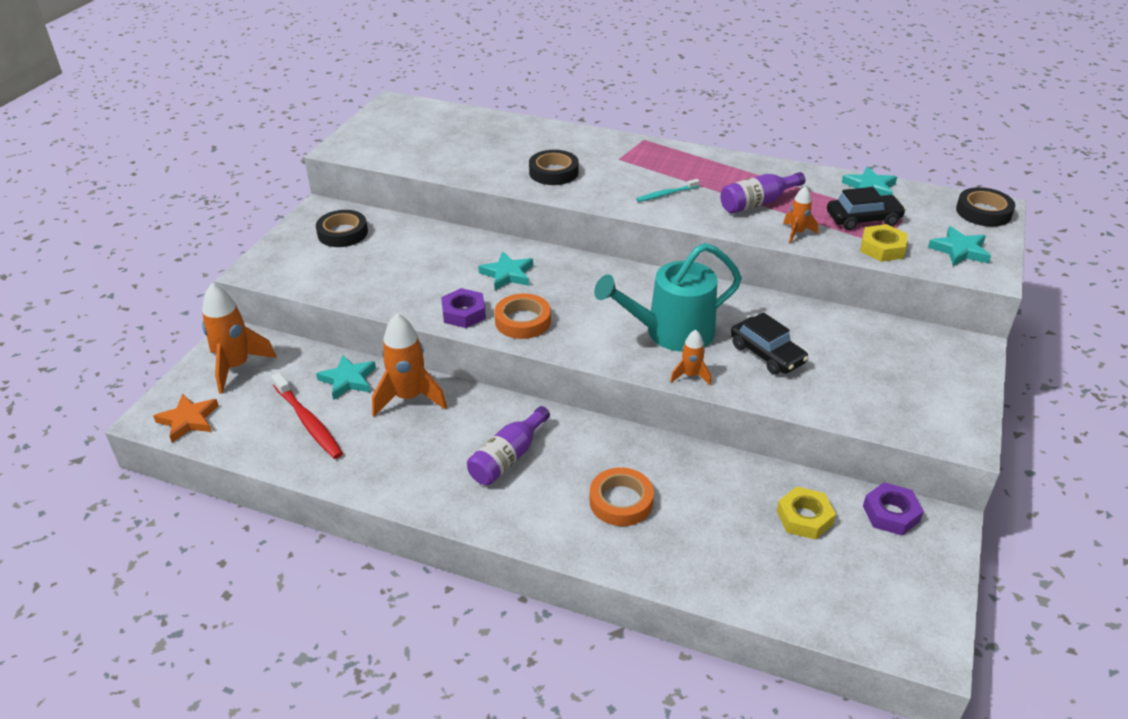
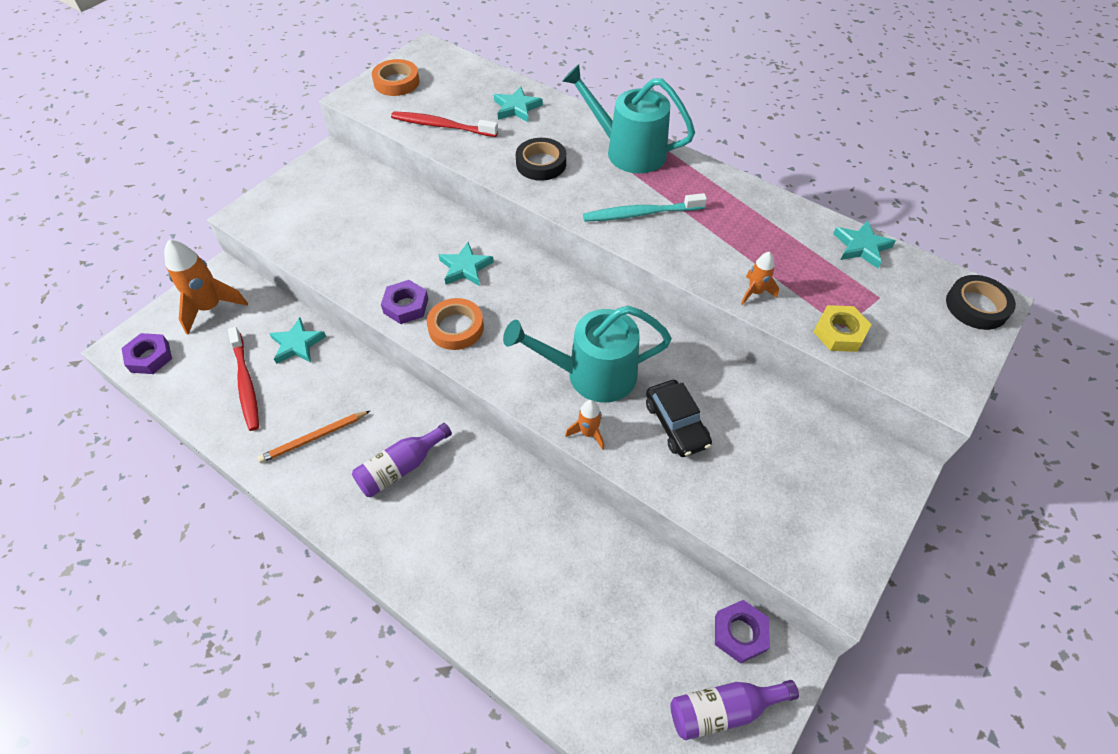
camera: 15 degrees right, 15 degrees up
orange star [153,394,219,443] -> purple nut [122,333,172,374]
black tape [316,210,368,247] -> none
orange rocket [372,313,447,416] -> none
orange tape [590,467,654,526] -> orange tape moved to [372,59,420,96]
turquoise toothbrush [636,179,700,202] -> turquoise toothbrush [583,193,707,222], size x1.71
purple bottle [720,172,805,214] -> purple bottle moved to [670,680,799,740]
yellow nut [777,486,836,540] -> none
black car [827,187,906,230] -> none
turquoise star [928,226,991,266] -> turquoise star moved to [494,86,543,122]
none -> orange pencil [257,411,370,463]
none -> red toothbrush [391,111,498,137]
none -> turquoise watering can [562,64,695,174]

